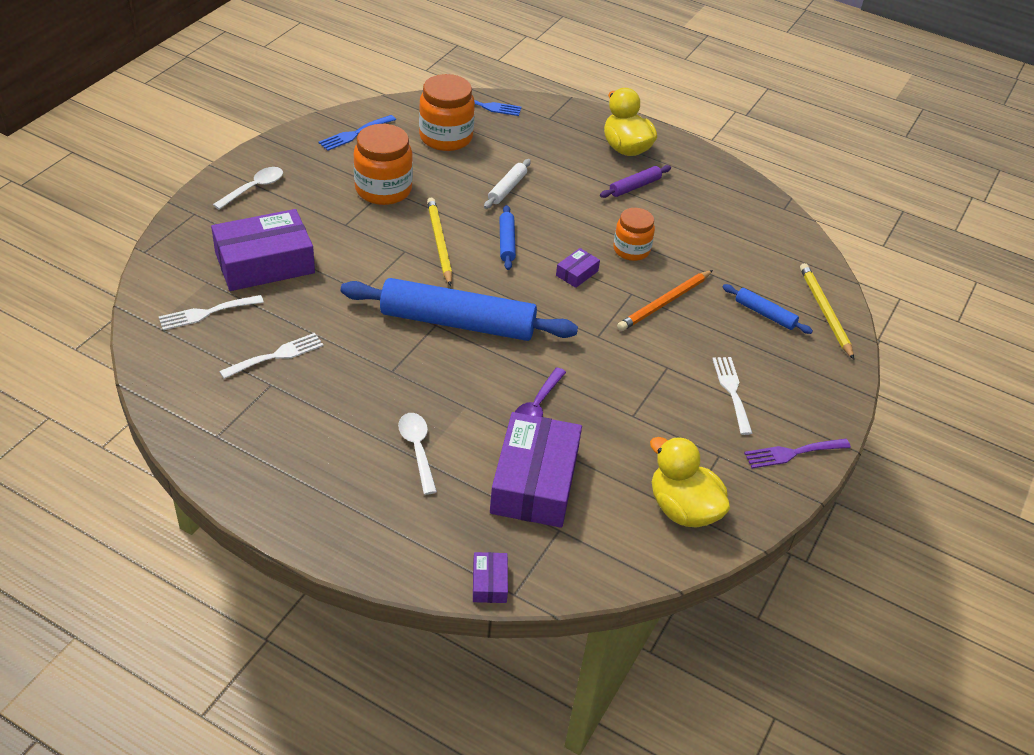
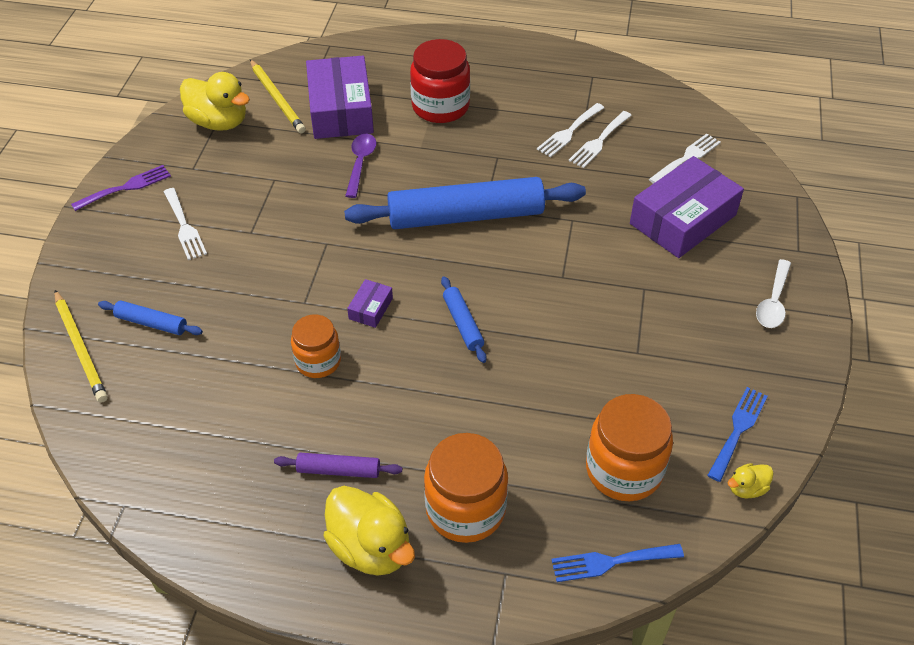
camera: 165 degrees right, 5 degrees up
orange jar [354,124,413,205] -> orange jar moved to [424,433,508,543]
white spoon [398,413,437,495] -> red jar [410,39,470,123]
yellow pencil [427,198,452,286] -> yellow pencil moved to [250,59,306,133]
purple box [473,552,508,603] -> none
white rolling pin [484,159,531,209] -> none
purple rolling pin [600,165,671,198] -> purple rolling pin turned 60 degrees clockwise [274,453,402,478]
orange pencil [617,270,713,331] -> none
none -> white fork [537,103,604,157]
none -> yellow duck [727,463,774,499]

